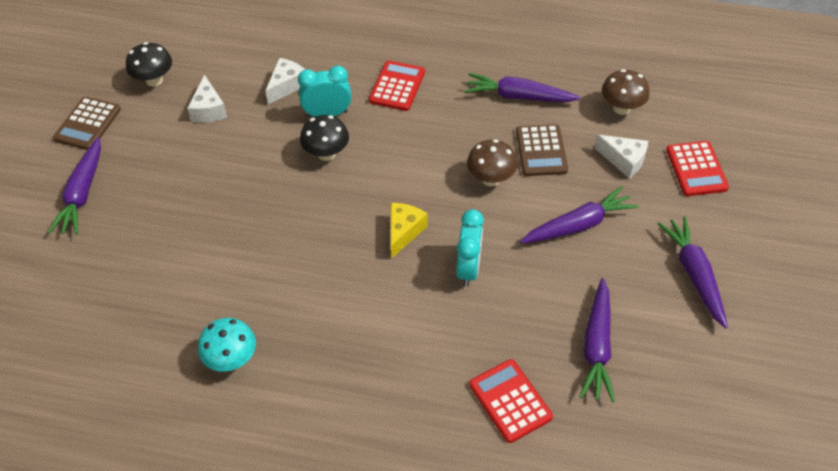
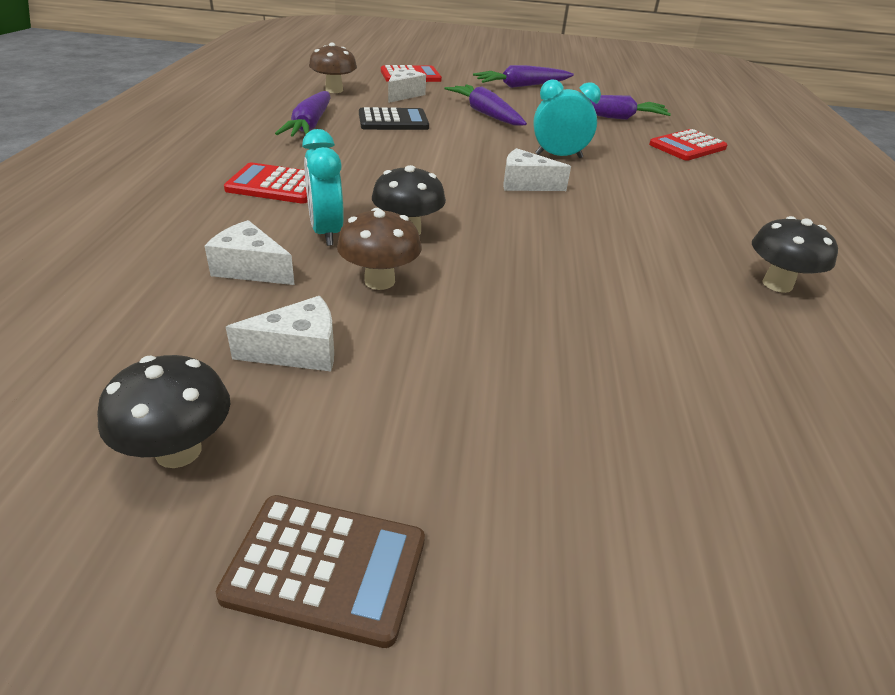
camera: 100 degrees left, 15 degrees down
purple carrot [48,137,101,235] -> none
turquoise mushroom [198,318,256,372] -> black mushroom [752,216,838,293]
yellow cheese [391,203,428,259] -> white cheese [503,148,571,191]
brown mushroom [467,139,517,186] -> brown mushroom moved to [337,208,422,290]
brown calculator [516,124,568,176] -> black calculator [359,107,429,130]

